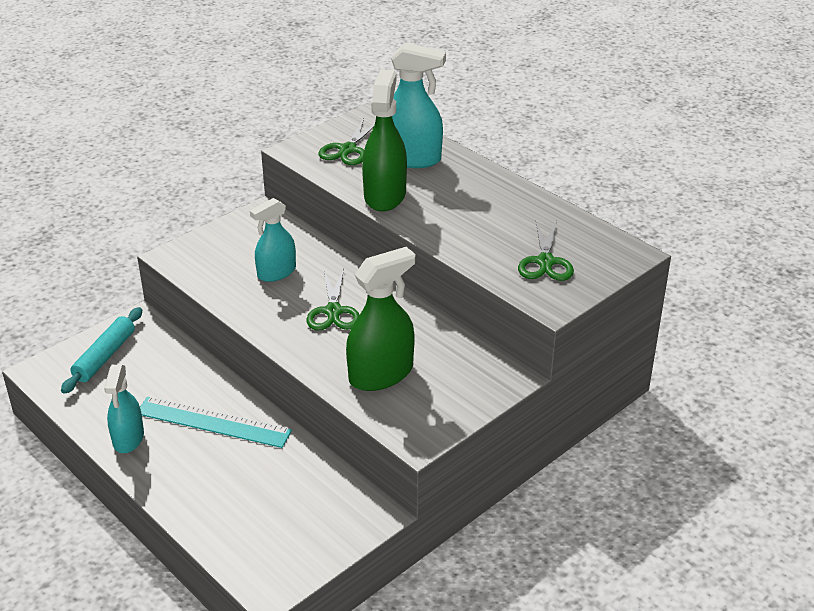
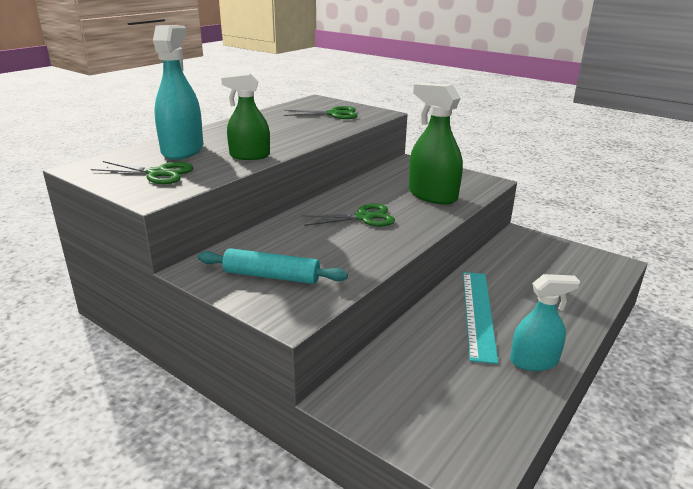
camera: 100 degrees left, 10 degrees down
turquoise rolling pin [61,307,142,394] -> turquoise rolling pin moved to [198,248,348,284]
turquoise spray bottle [250,198,296,282] -> none
green spray bottle [362,69,407,211] -> green spray bottle [221,73,270,160], size x0.66

